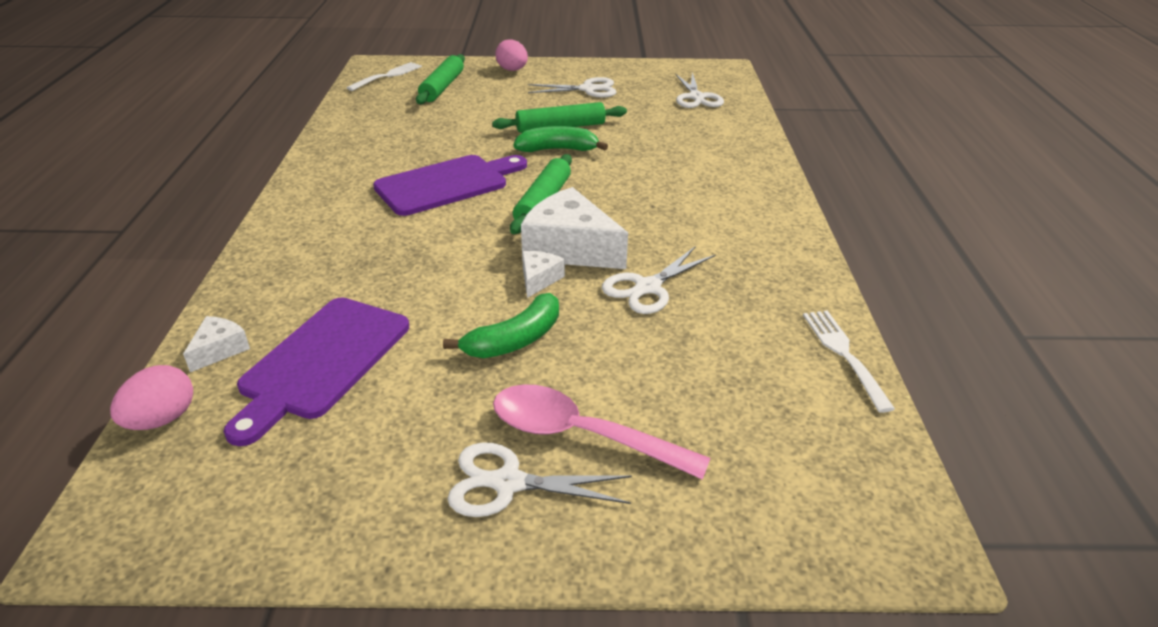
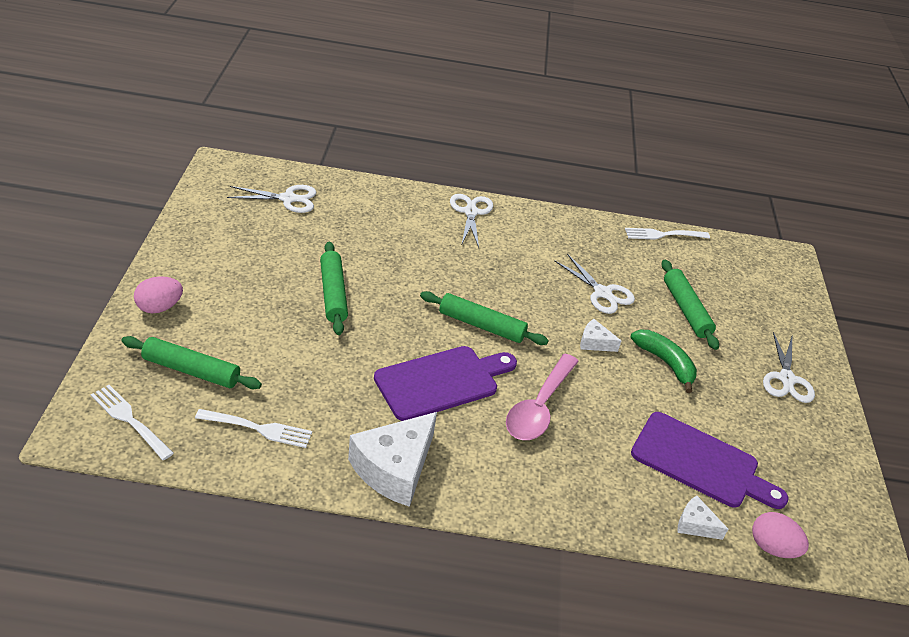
camera: 90 degrees left, 5 degrees up
purple cutting board [373,155,527,216] -> purple cutting board turned 90 degrees clockwise [374,346,517,421]
pink spoon [493,384,711,480] -> pink spoon moved to [506,354,579,440]
green banana [514,126,608,152] -> none
white cheese [521,187,628,269] -> white cheese moved to [348,412,437,507]
white scissors [528,77,617,98] -> white scissors moved to [450,194,493,247]
none -> white fork [195,409,312,448]
none -> green rolling pin [662,260,719,350]

